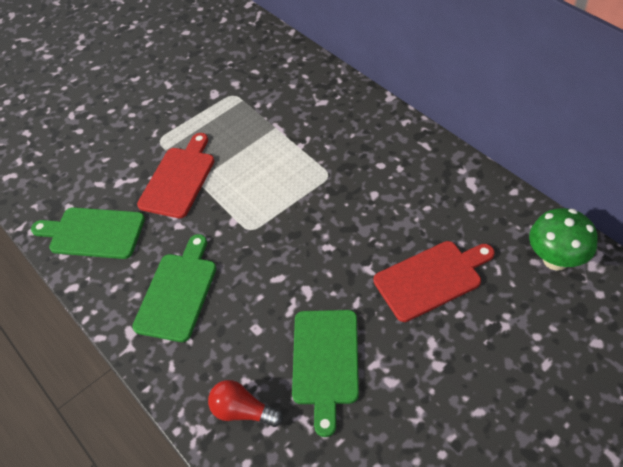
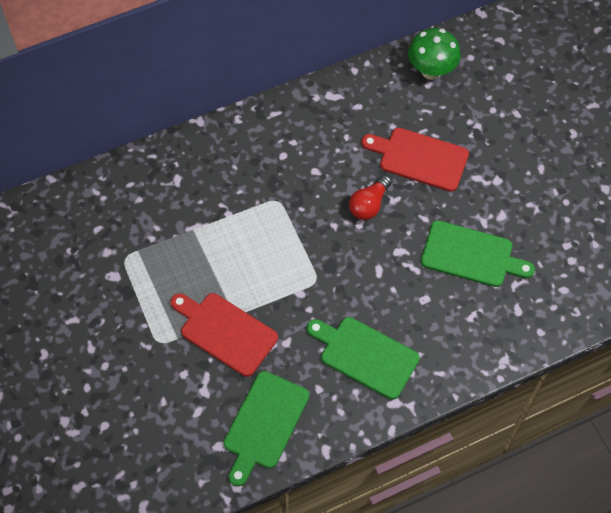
camera: 80 degrees left, 10 degrees up
red light bulb [208,380,283,427] -> red light bulb moved to [349,175,392,220]
red cutting board [374,241,495,322] -> red cutting board turned 60 degrees counterclockwise [361,128,469,192]

